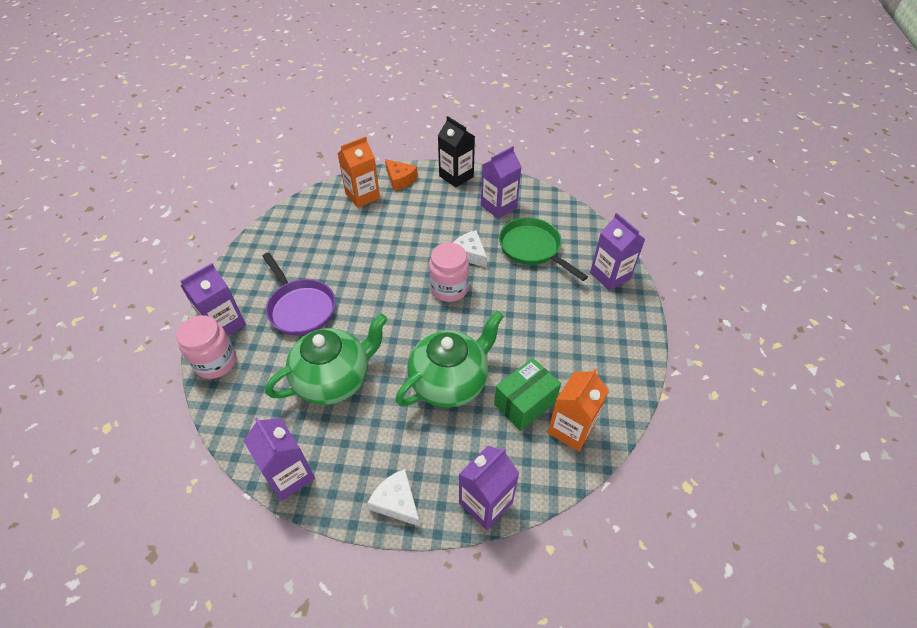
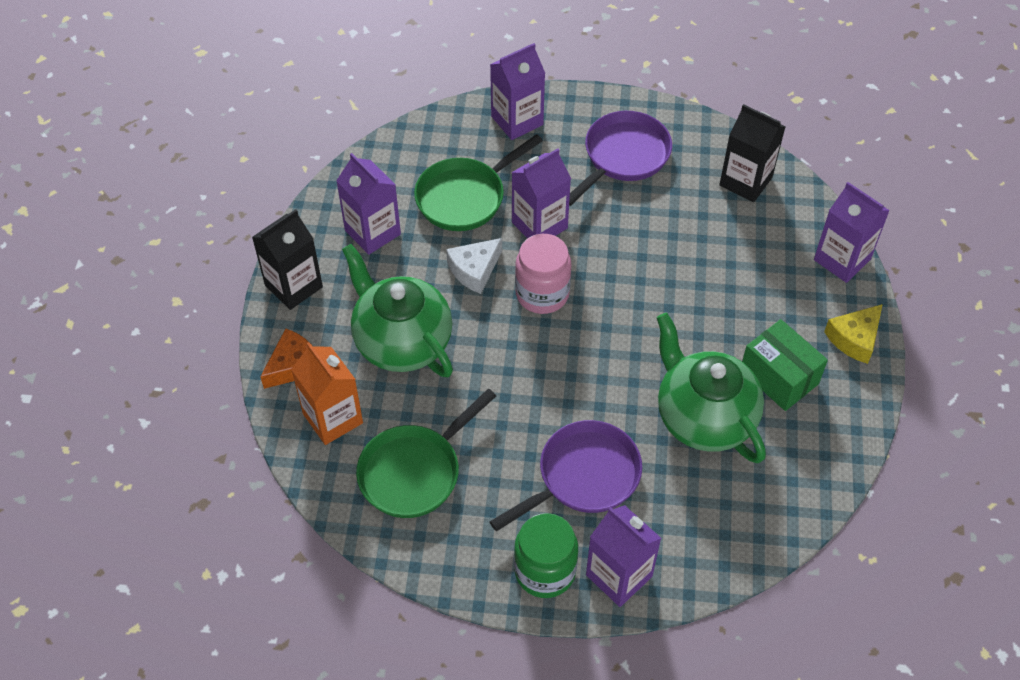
camera: 90 degrees left, 5 degrees up
pink jar [176,315,237,379] -> none
purple carton [243,417,315,501] -> purple carton moved to [511,148,571,239]
white cheese [368,469,420,527] -> yellow cheese [824,304,883,364]
green teapot [396,311,504,408] -> green teapot moved to [342,244,453,377]
green box [494,358,561,431] -> green box moved to [742,319,828,411]
orange carton [547,368,609,451] -> black carton [719,104,786,202]
none -> green pan [356,389,496,518]
none -> green jar [514,513,578,598]
none -> purple pan [569,111,672,206]

